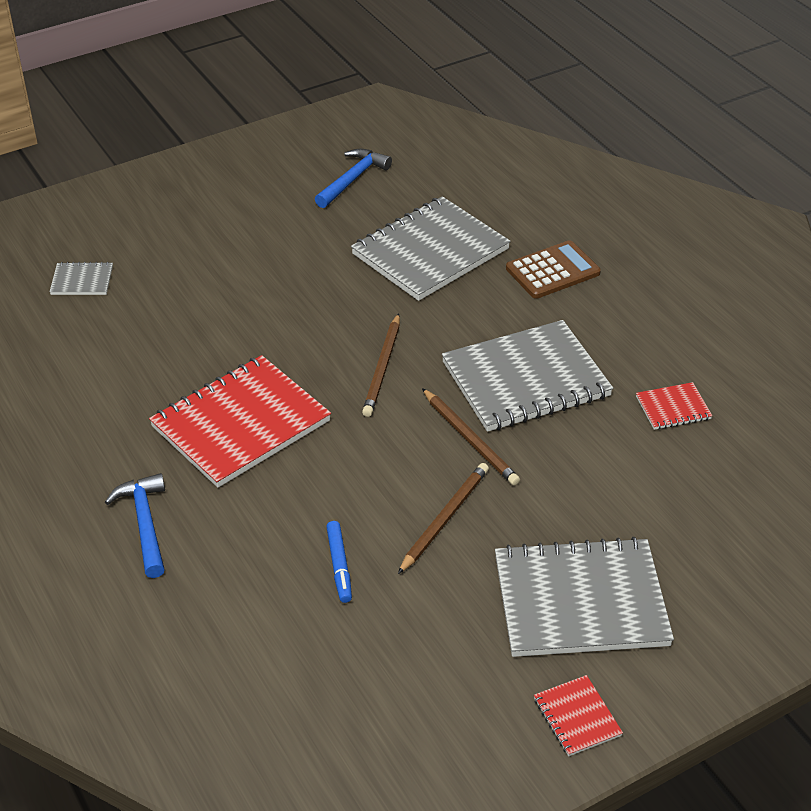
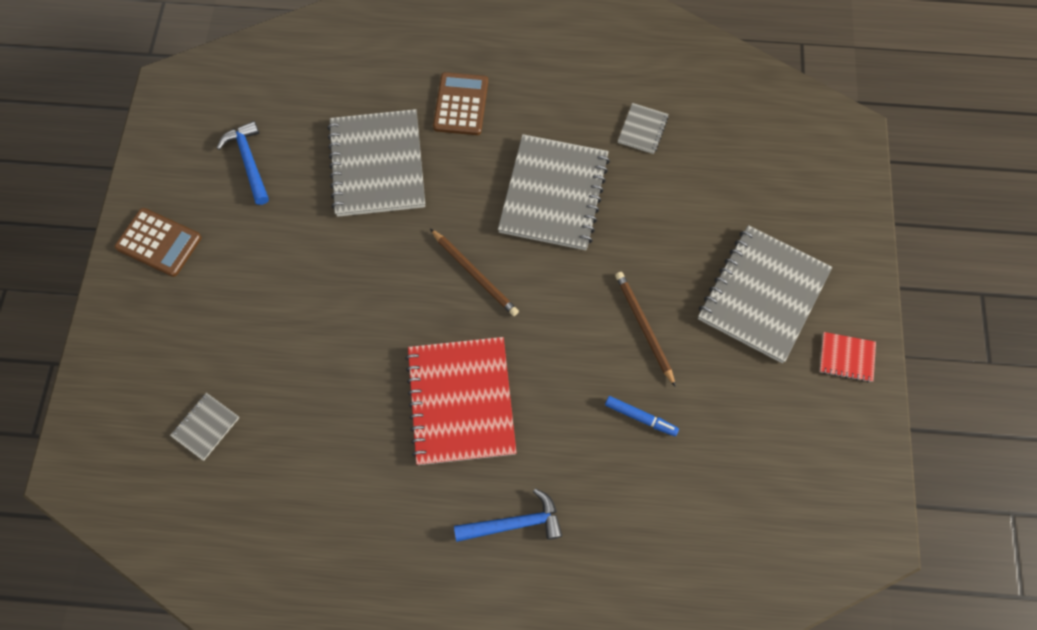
camera: 55 degrees left, 25 degrees up
blue hammer [105,473,165,578] -> blue hammer turned 150 degrees clockwise [454,488,562,542]
brown pencil [422,388,520,485] -> none
red notebook [636,382,712,430] -> grey notebook [618,103,669,154]
none -> brown calculator [115,208,201,277]

